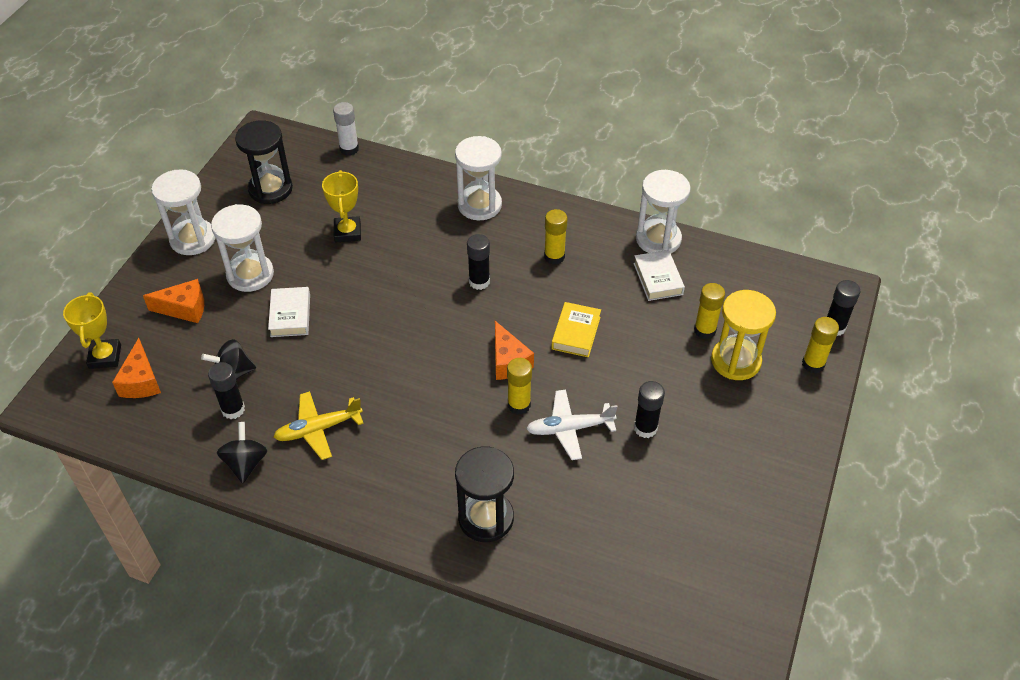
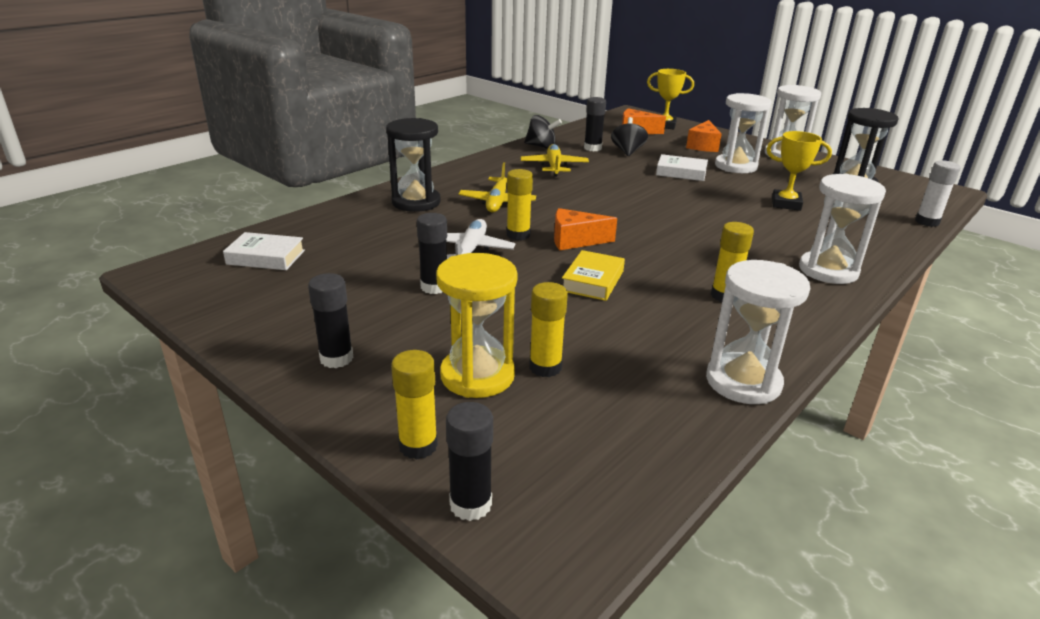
camera: 110 degrees right, 20 degrees down
black glue stick [467,234,490,290] -> black glue stick moved to [308,273,353,368]
yellow book [551,302,601,357] -> yellow book turned 75 degrees clockwise [562,250,625,301]
white book [633,250,685,301] -> white book moved to [223,232,305,270]
none -> yellow plane [459,162,536,213]

